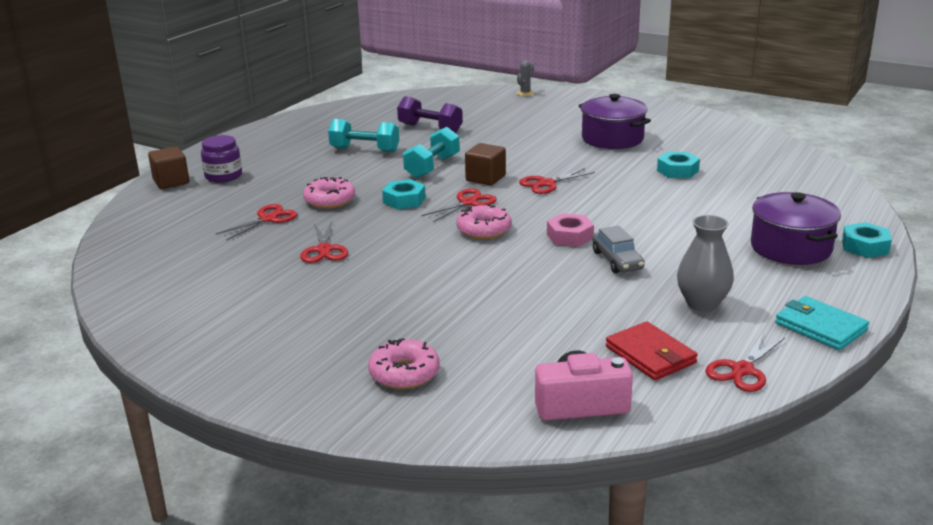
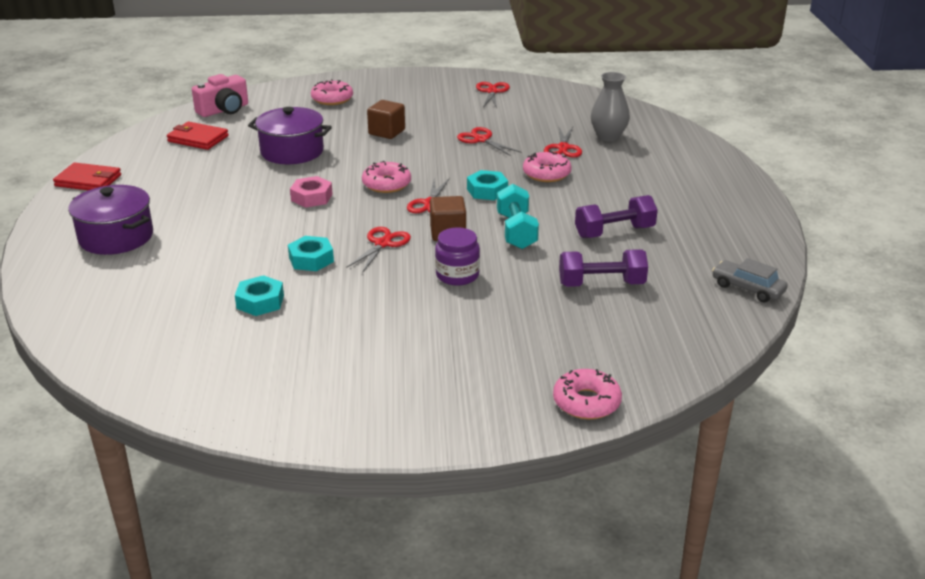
camera: 145 degrees right, 5 degrees up
brown cube [148,147,189,189] -> brown cube moved to [367,100,405,139]
purple jar [201,135,242,182] -> purple jar moved to [435,227,480,286]
turquoise dumbbell [328,119,399,152] -> purple dumbbell [575,195,658,238]
grey cactus [517,60,534,96] -> pink donut [553,369,622,419]
purple pot [578,94,651,149] -> purple pot moved to [248,107,332,164]
grey car [592,226,645,273] -> grey car moved to [712,258,788,302]
grey vase [677,215,734,312] -> grey vase moved to [591,72,630,142]
red scissors [705,332,785,392] -> red scissors moved to [476,82,510,108]
turquoise wallet [775,296,869,350] -> red wallet [53,163,121,190]
turquoise nut [842,222,892,258] -> turquoise nut moved to [288,236,334,271]

